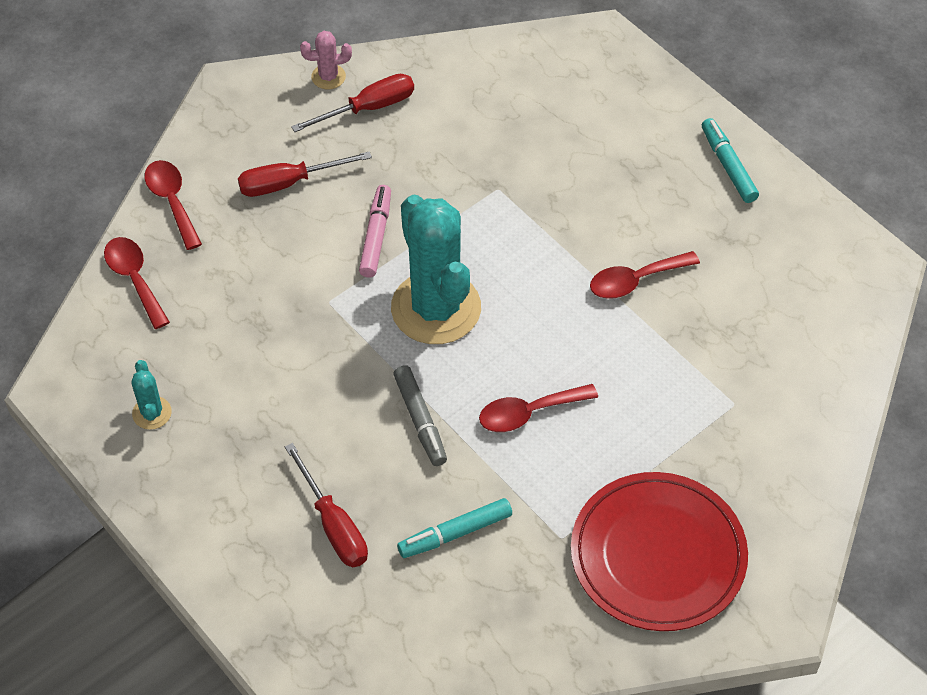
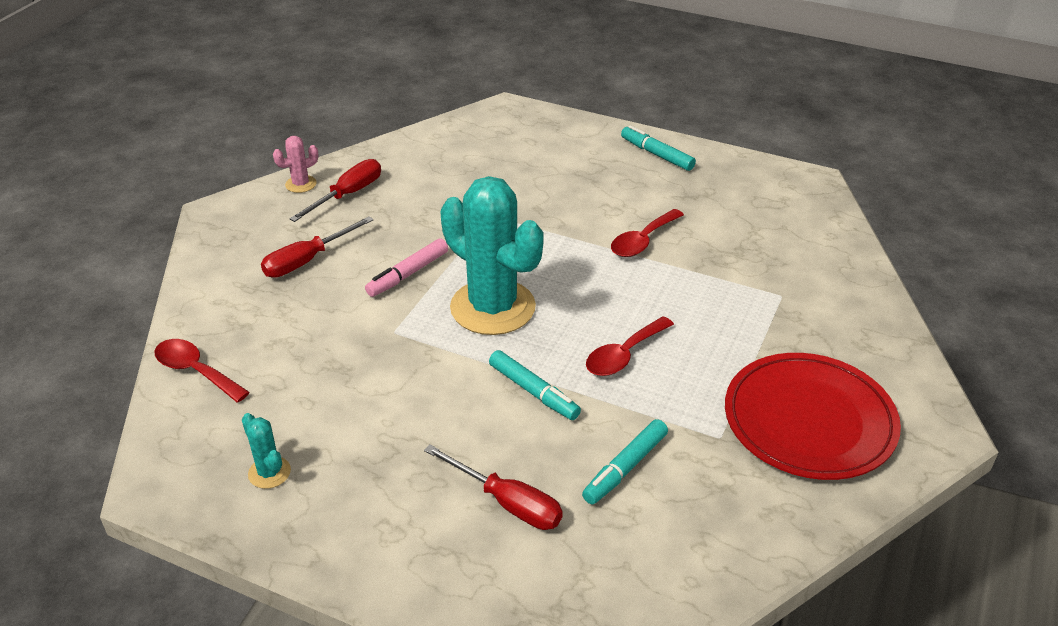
camera: 25 degrees left, 15 degrees down
red spoon [144,160,202,250] -> none
pink marker [359,185,391,277] -> pink marker turned 120 degrees counterclockwise [365,238,448,297]
grey marker [393,365,447,466] -> turquoise marker [489,350,581,420]

